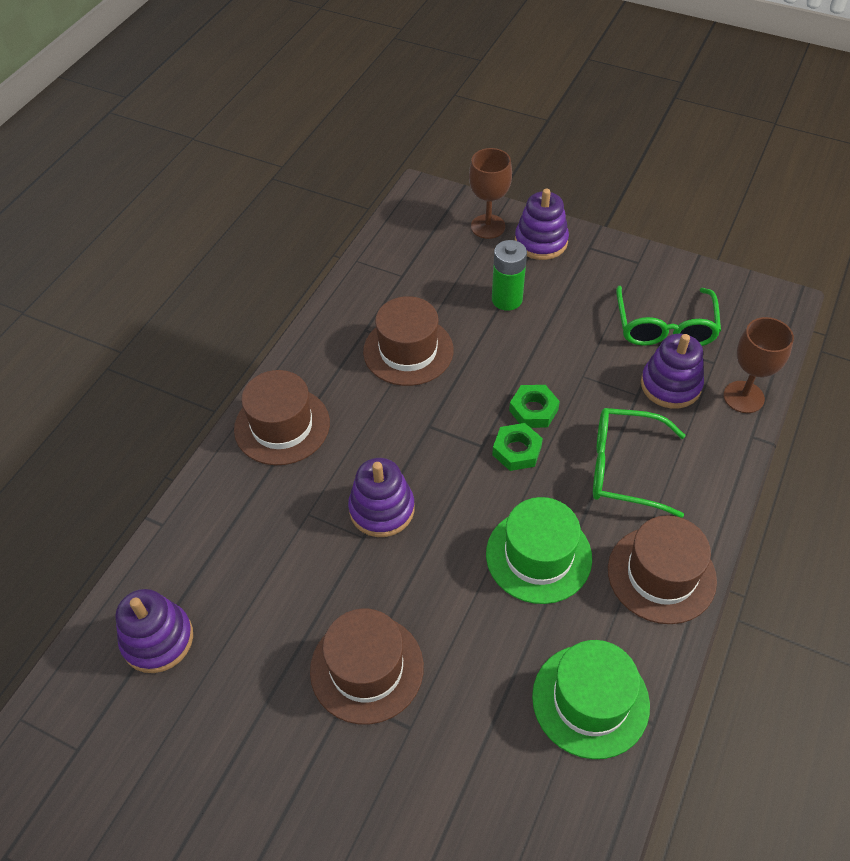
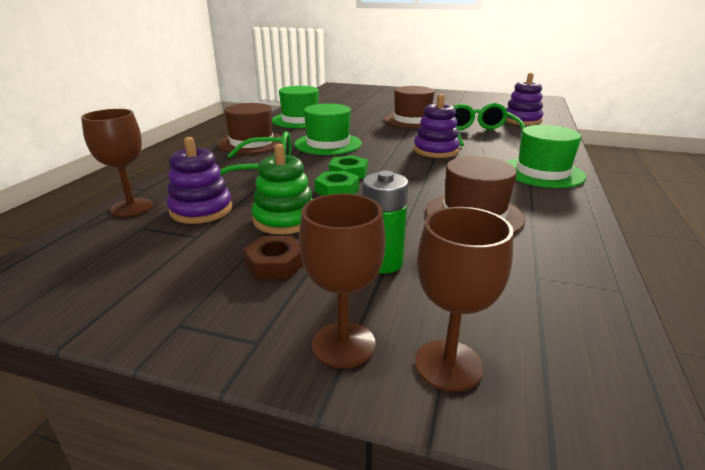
camera: 170 degrees right, 25 degrees down
brown hat [234,370,330,465] -> green hat [507,125,586,188]
purple stacking toy [515,189,569,260] -> brown goblet [299,194,386,368]
green glasses [616,286,721,346] -> green glasses moved to [453,103,525,146]
none -> brown nut [243,236,303,279]
none -> green stacking toy [252,144,313,235]

